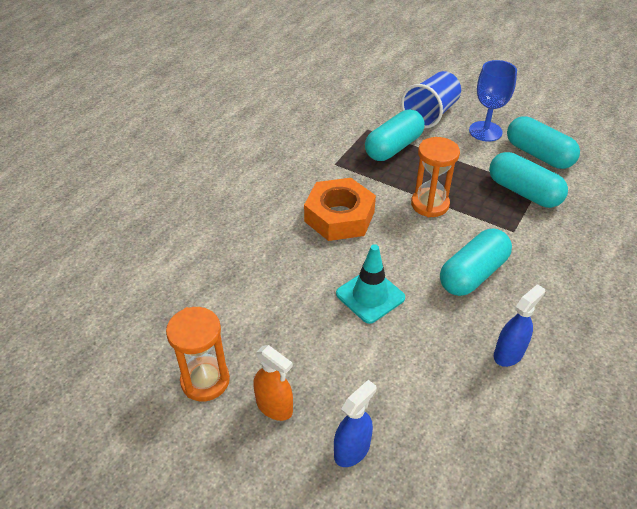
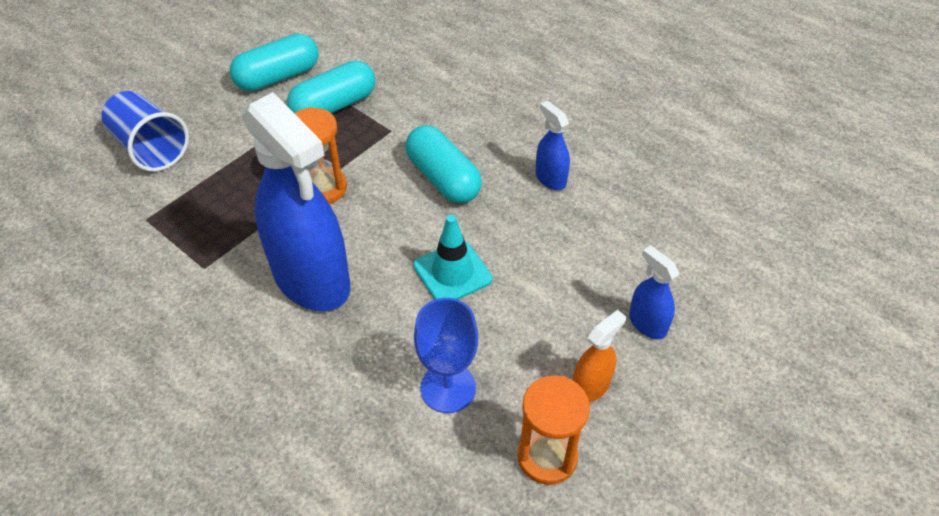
camera: 80 degrees left, 5 degrees up
orange nut [304,178,376,241] -> blue spray bottle [242,92,351,311]
turquoise capsule [365,109,425,161] -> none
blue goblet [469,60,517,142] -> blue goblet moved to [414,298,478,413]

